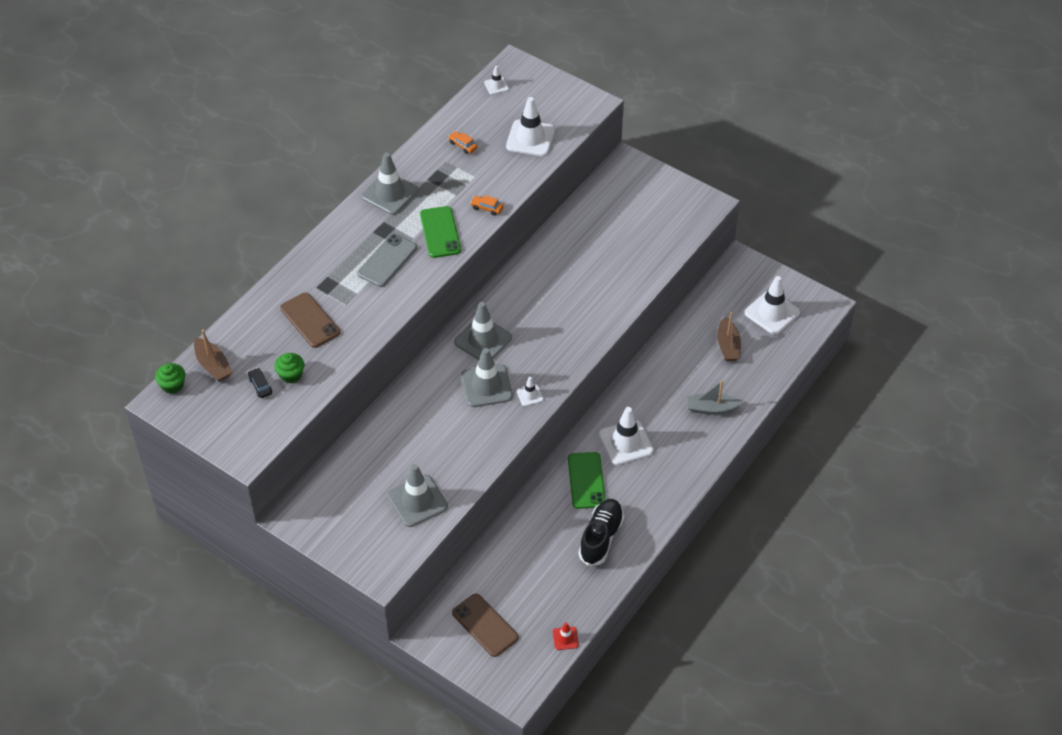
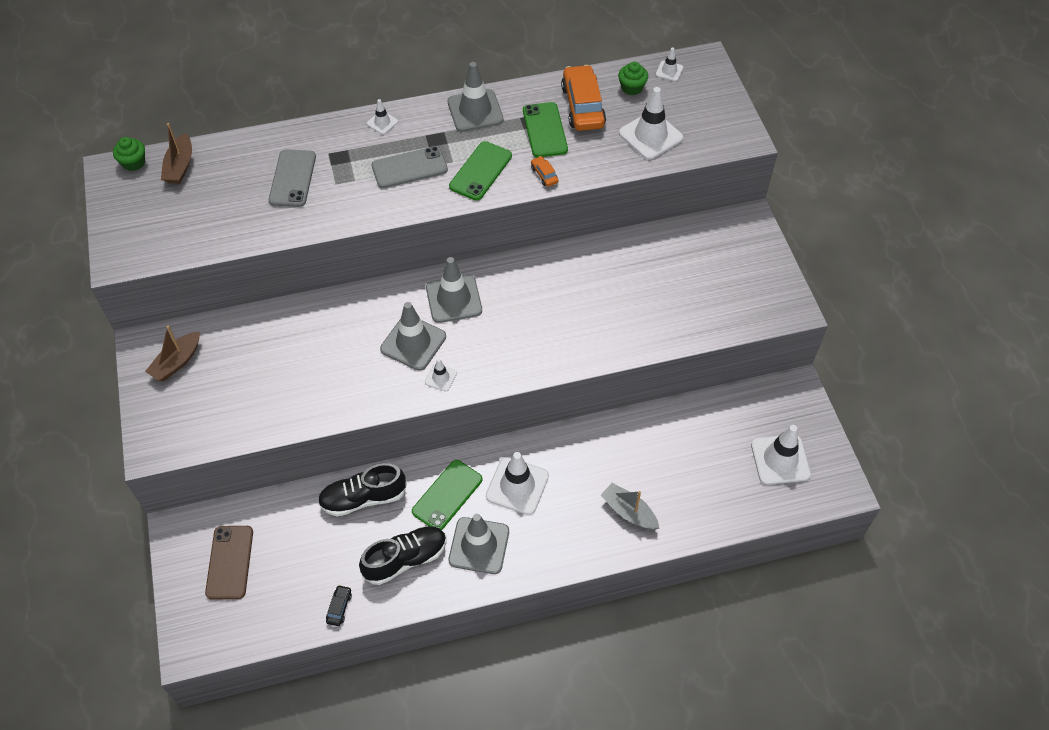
camera: 40 degrees right, 5 degrees up
black car [248,368,272,398] -> black car moved to [326,585,352,626]
green cupcake [274,353,304,384] -> green cupcake moved to [618,62,648,95]
brown phone [280,292,340,348] -> grey phone [269,149,316,207]
grey traffic cone [388,464,448,527] -> grey traffic cone moved to [448,514,509,574]
orange car [448,131,478,154] -> orange car [561,65,606,131], size x2.29
red traffic cone [553,622,579,650] -> none
brown boat [717,312,741,361] -> brown boat moved to [145,326,200,381]
none -> black shoe [317,463,407,516]
none -> white traffic cone [367,99,398,134]
none -> green phone [523,102,568,157]

